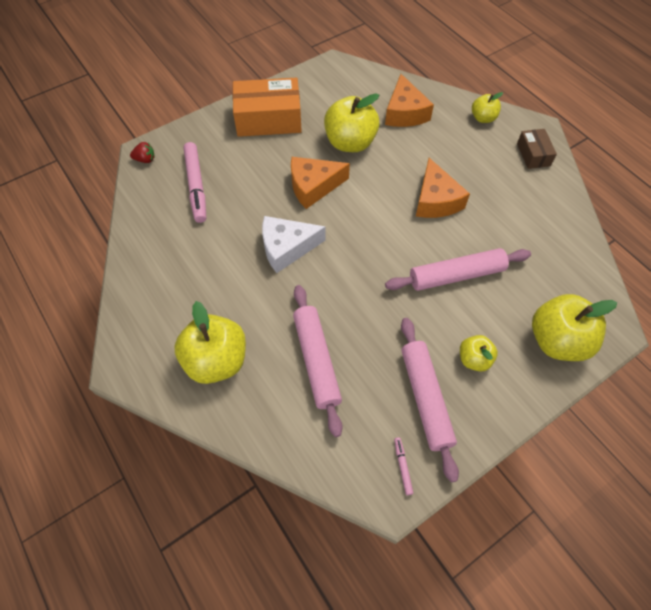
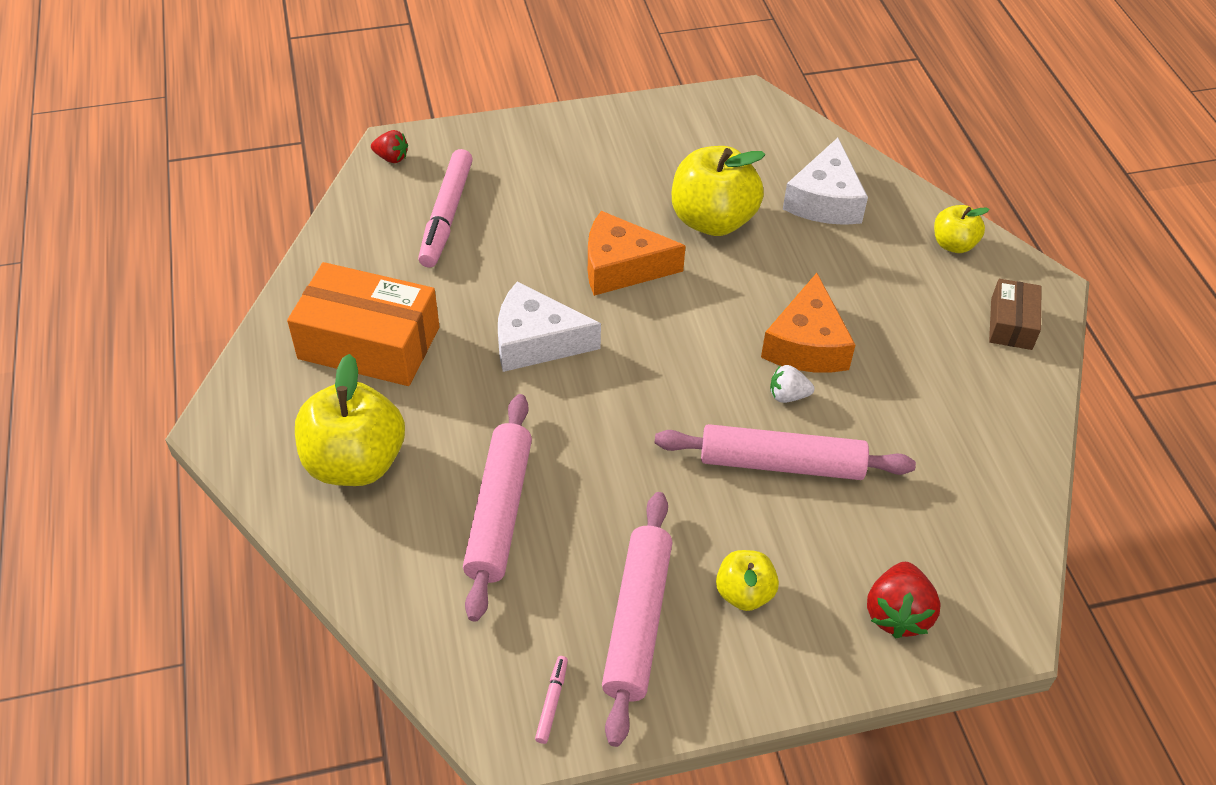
camera: 20 degrees right, 10 degrees down
orange box [233,78,302,137] -> orange box moved to [287,262,440,386]
orange cheese [385,74,434,127] -> white cheese [783,138,868,225]
yellow apple [532,294,617,361] -> red strawberry [867,562,940,638]
none -> white strawberry [770,365,814,403]

